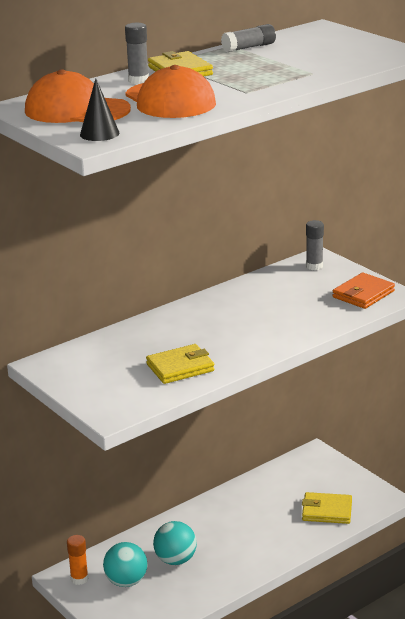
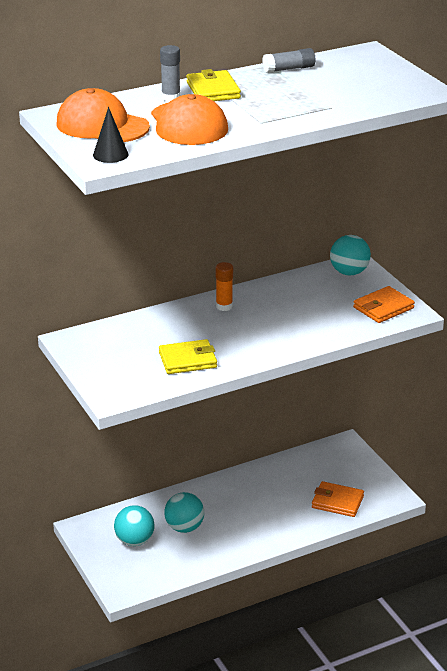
camera: 10 degrees right, 5 degrees up
orange glue stick [67,535,88,585] -> orange glue stick moved to [216,262,233,311]
yellow wallet [302,492,352,524] -> orange wallet [312,481,364,517]
grey glue stick [306,220,324,270] -> turquoise ball [330,235,371,275]

